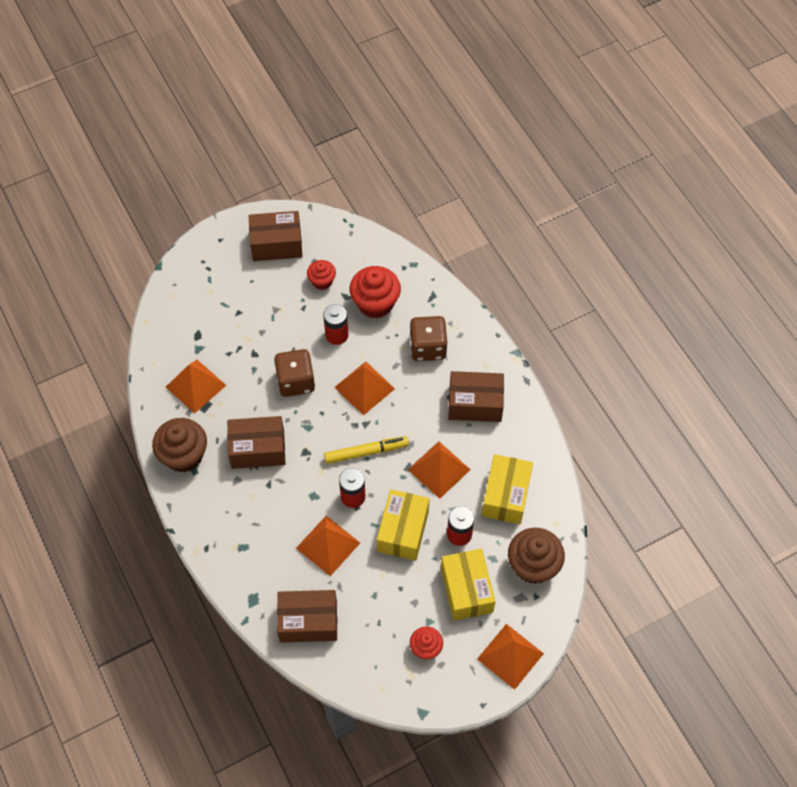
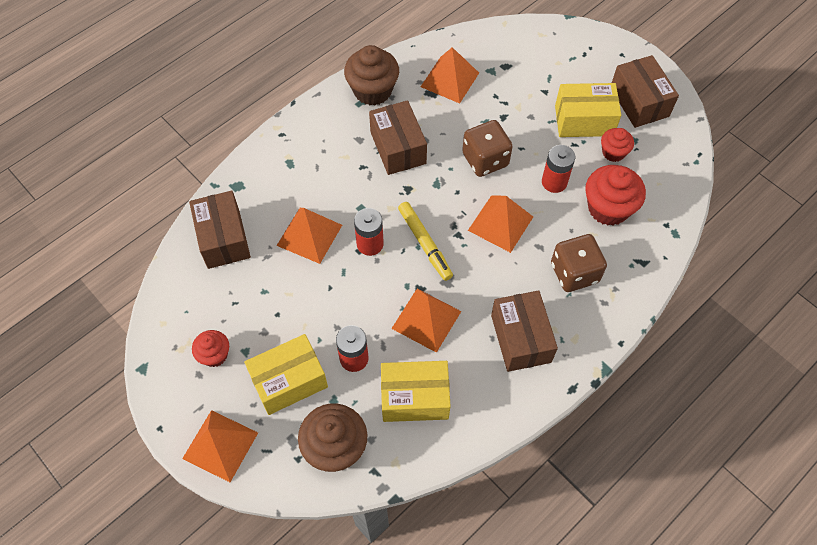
camera: 75 degrees right, 0 degrees up
yellow box [377,489,430,561] -> yellow box moved to [555,83,621,137]

